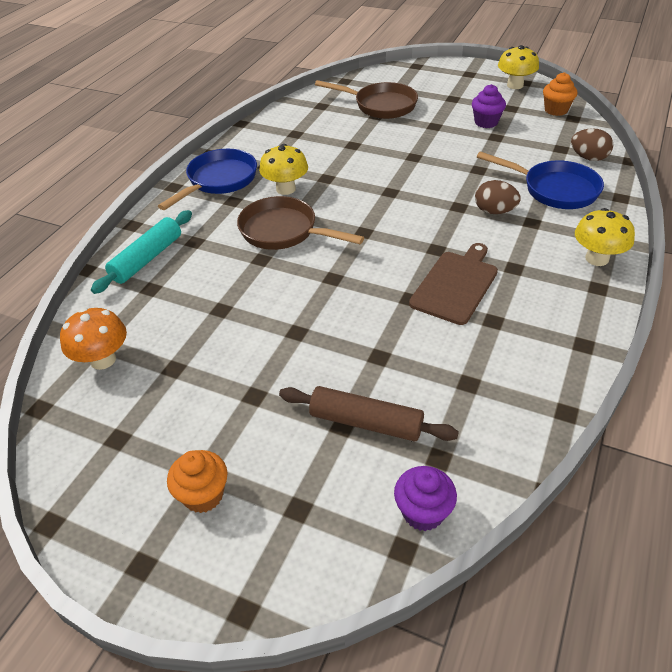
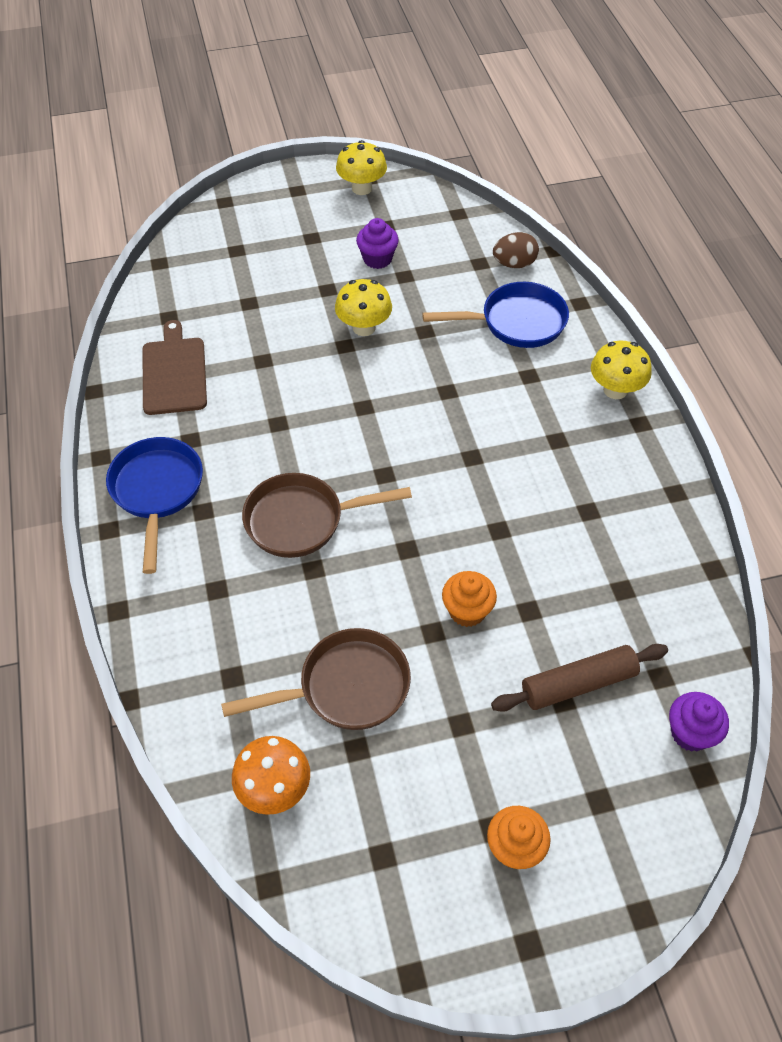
camera: 40 degrees left, 10 degrees up
turquoise rolling pin [91,210,192,294] -> none
yellow mushroom [259,144,308,195] -> yellow mushroom moved to [335,279,392,336]
brown pan [315,80,418,119] -> brown pan moved to [221,628,411,730]
brown cutting board [409,243,498,325] -> brown cutting board moved to [143,320,207,415]
brown egg [475,180,521,214] -> none
orange cupcake [543,72,577,116] -> orange cupcake moved to [442,571,497,627]

